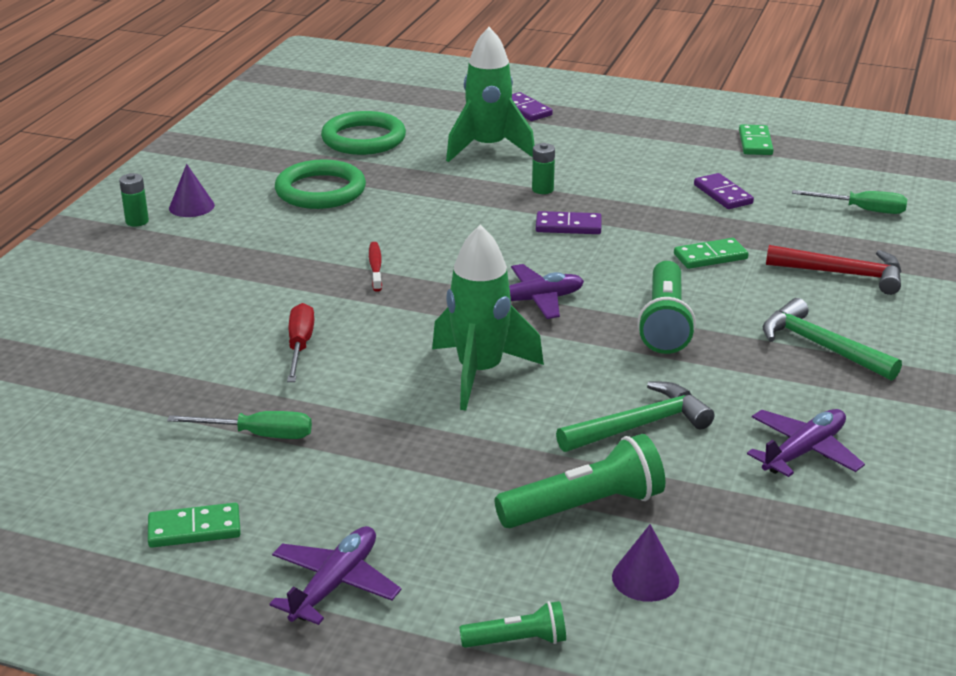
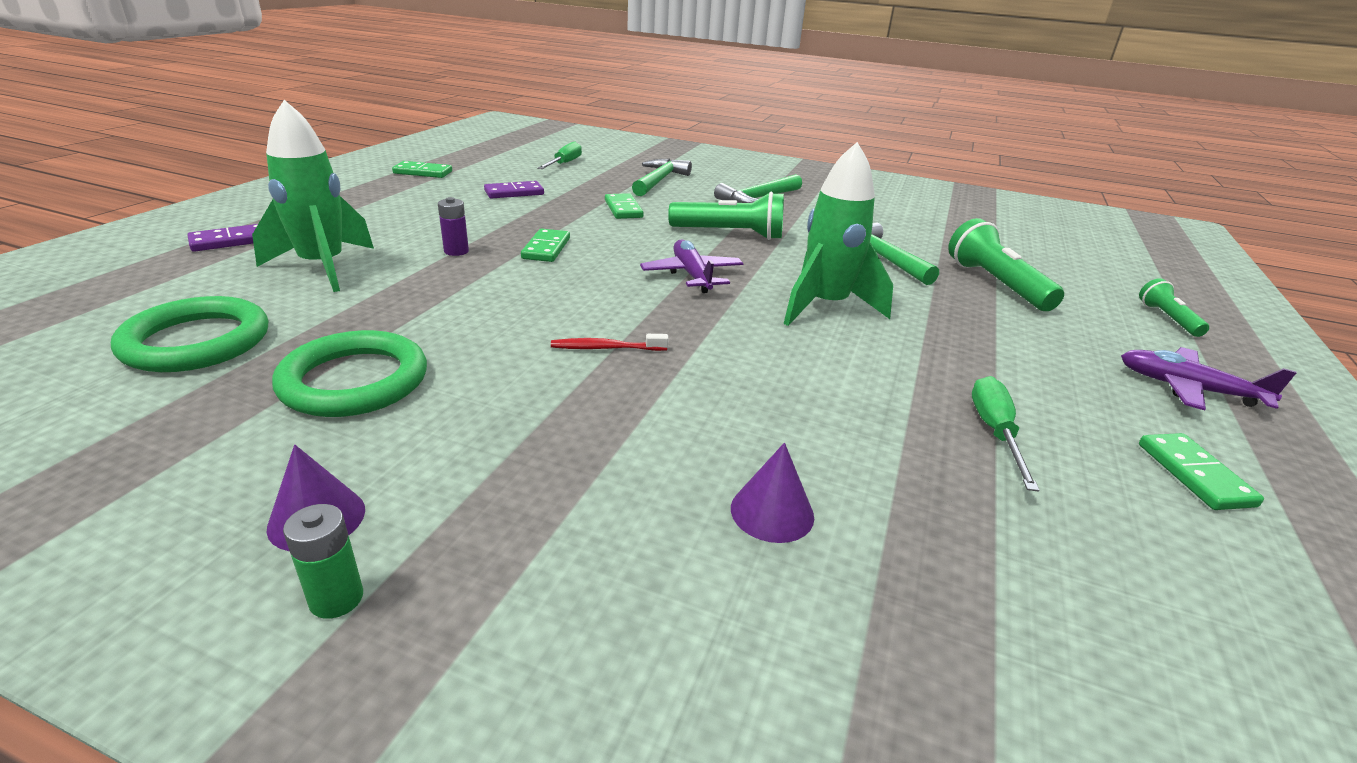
camera: 90 degrees left, 0 degrees up
red screwdriver [287,303,314,382] -> none
green battery [532,143,555,194] -> purple battery [438,197,469,256]
purple domino [536,211,601,234] -> green domino [521,229,570,262]
purple cone [612,524,679,602] -> purple cone moved to [731,443,814,543]
purple plane [747,409,865,477] -> none
red hammer [766,245,902,295] -> green hammer [632,158,692,196]

